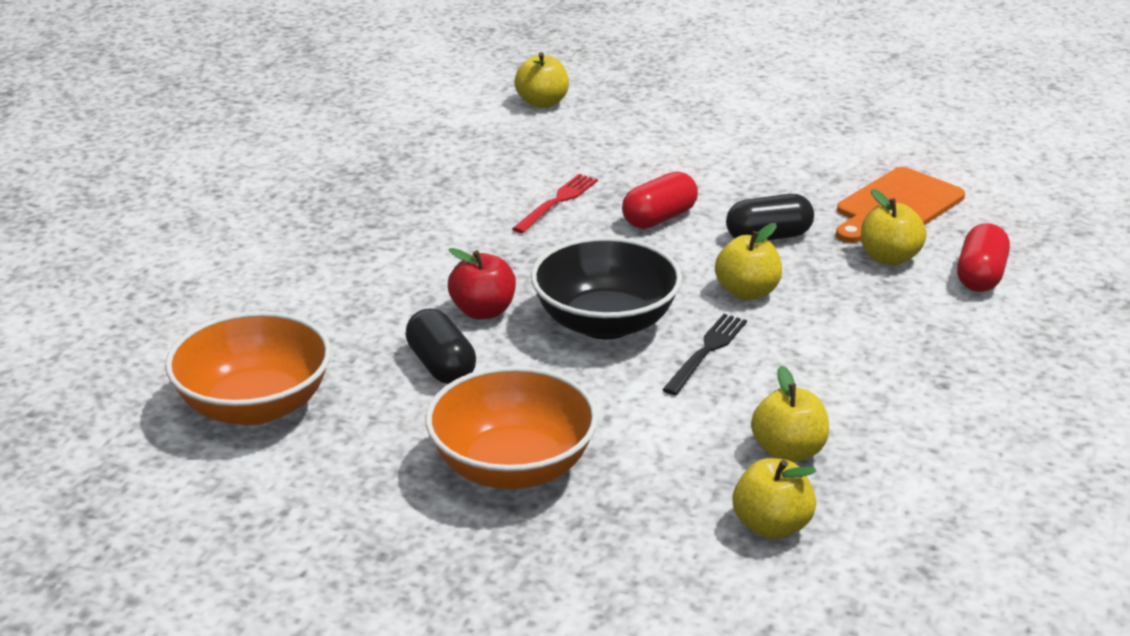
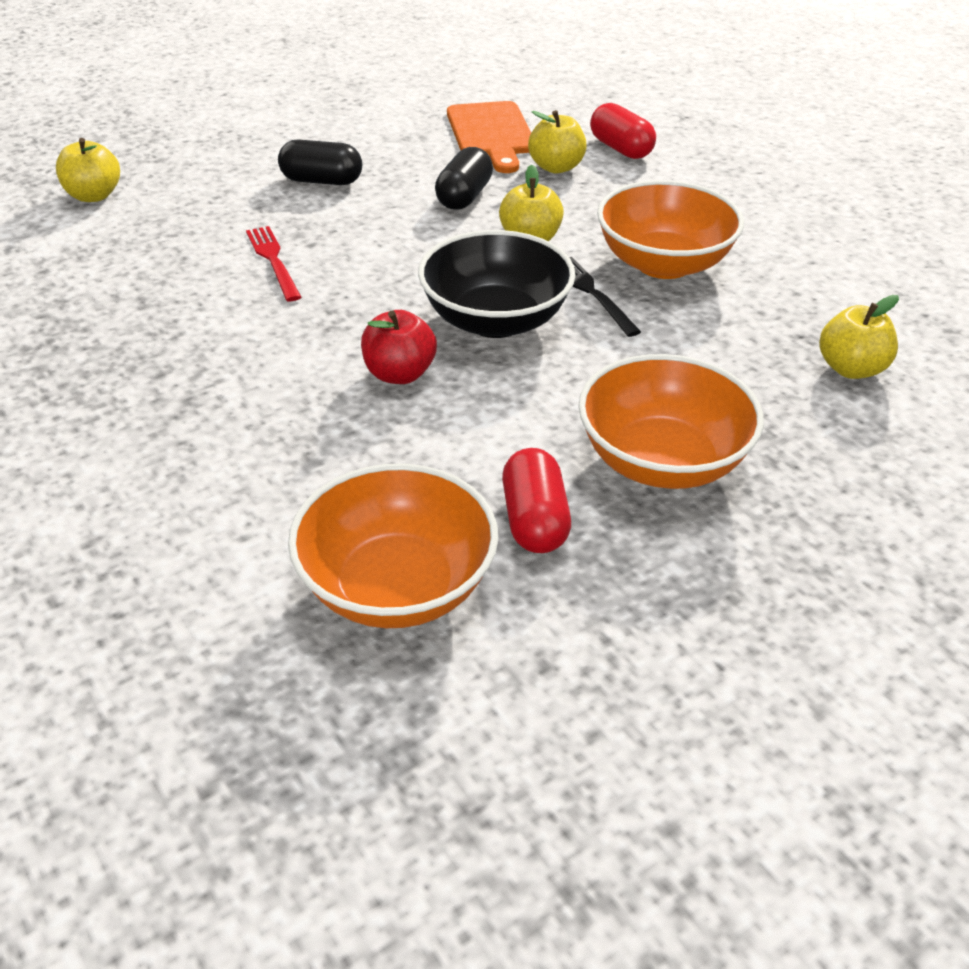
camera: 55 degrees left, 10 degrees up
black capsule [405,309,476,384] -> black capsule moved to [278,139,362,185]
red capsule [622,172,698,229] -> red capsule moved to [502,448,571,553]
yellow apple [751,366,829,462] -> none
none -> orange bowl [597,180,744,279]

